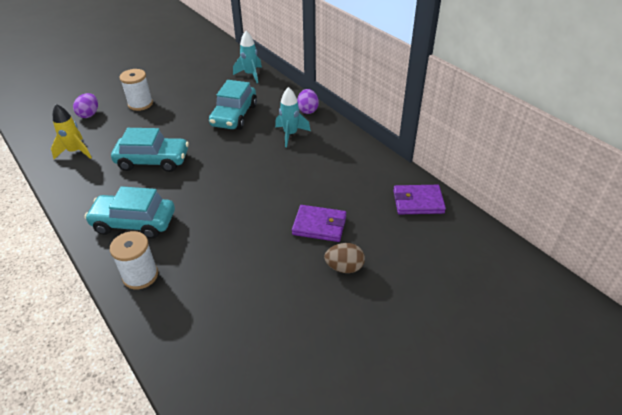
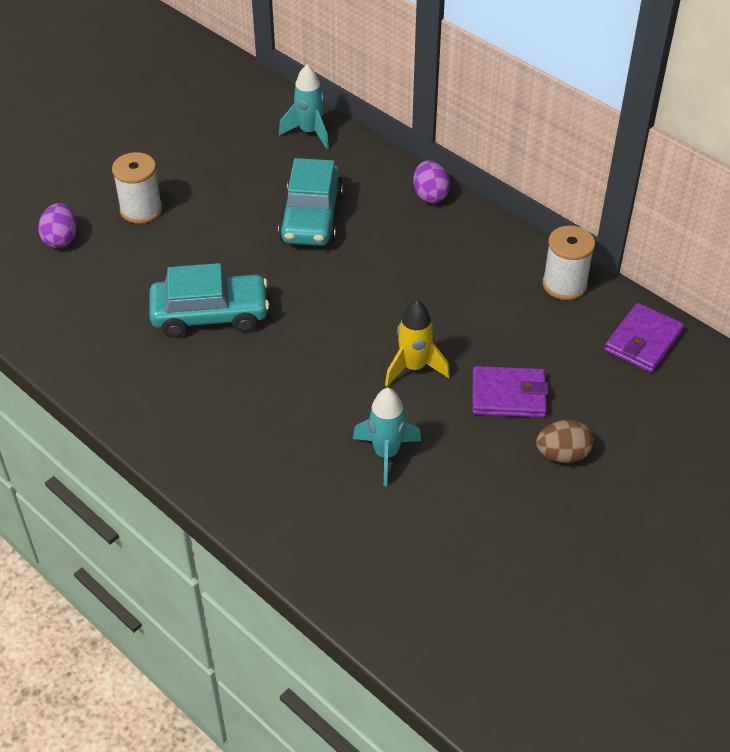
camera: 10 degrees left, 5 degrees up
yellow rocket [51,104,92,159] -> yellow rocket moved to [385,300,450,387]
turquoise car [84,186,175,239] -> none
white spool [110,231,158,289] -> white spool moved to [543,225,595,300]
turquoise rocket [275,87,311,147] -> turquoise rocket moved to [353,388,421,486]
purple wallet [393,185,446,214] -> purple wallet turned 45 degrees counterclockwise [604,303,684,373]

